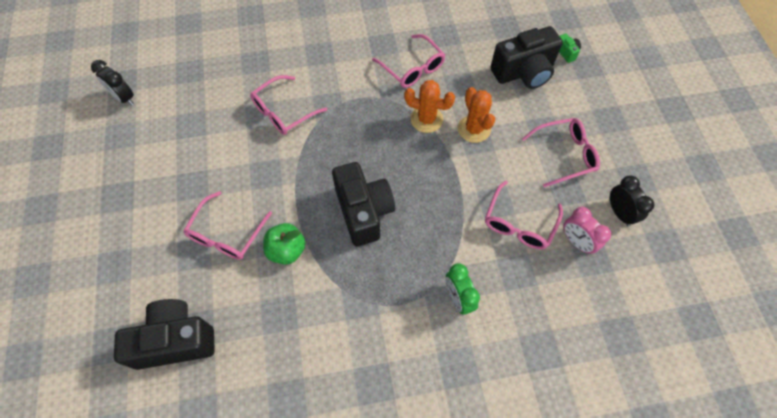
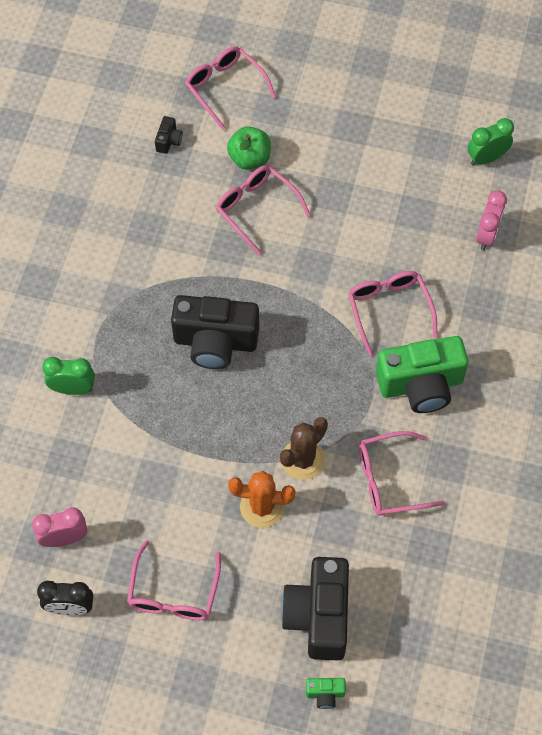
camera: 115 degrees right, 0 degrees up
black clock [91,60,134,105] -> green clock [468,118,514,165]
black camera [114,299,215,370] -> black camera [155,116,183,154], size x0.42
green apple [263,223,306,265] -> green apple moved to [227,126,271,170]
orange cactus [404,80,455,133] -> brown cactus [280,417,328,480]
pink glasses [485,181,563,250] -> pink glasses moved to [185,46,276,131]
none -> green camera [376,336,468,413]
none -> pink clock [476,191,507,250]

